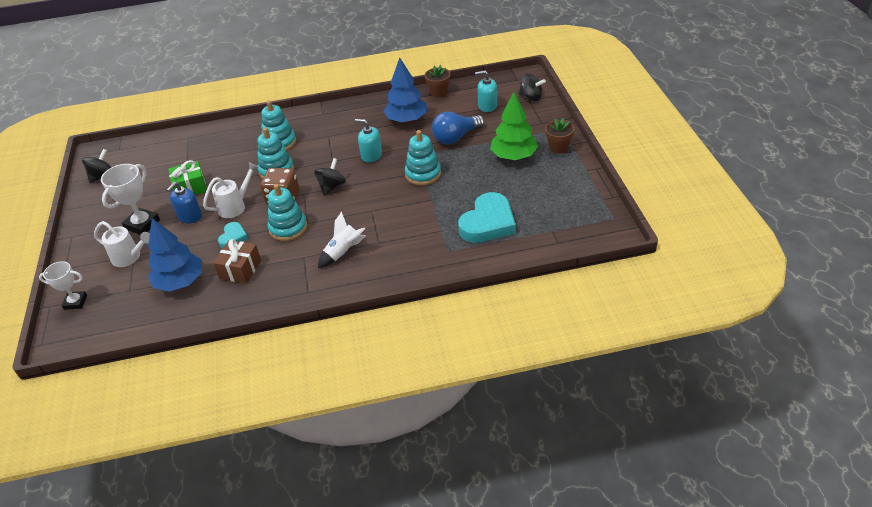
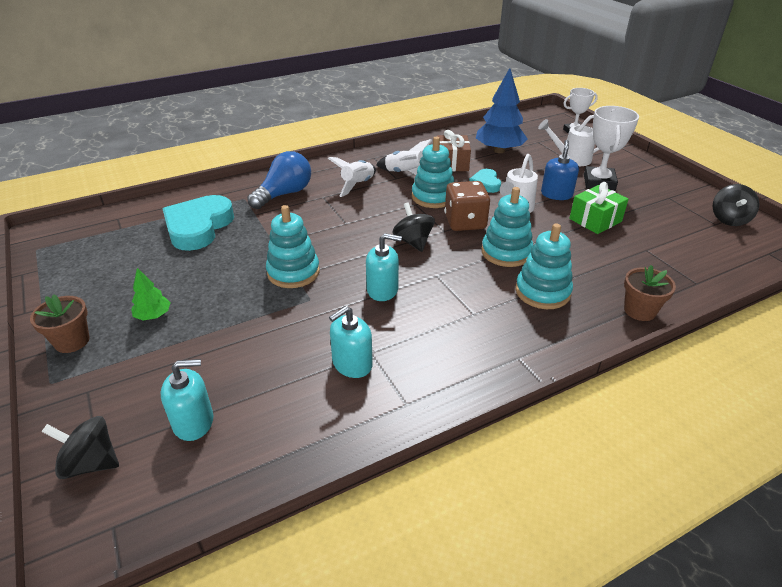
camera: 160 degrees right, 5 degrees down
black spinning top [314,158,346,196] -> black spinning top turned 150 degrees clockwise [392,202,435,252]
blue tree [384,58,427,123] -> turquoise soap dispenser [329,306,373,378]
brown flower pot [424,65,451,97] -> brown flower pot moved to [624,265,676,321]
blue light bulb [432,112,484,145] -> blue light bulb moved to [247,151,311,209]
green tree [490,92,538,160] -> green tree [131,268,171,321], size x0.50
none -> white rocket [376,139,432,175]

